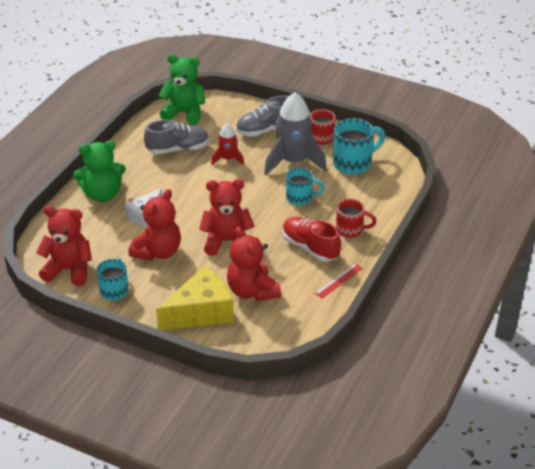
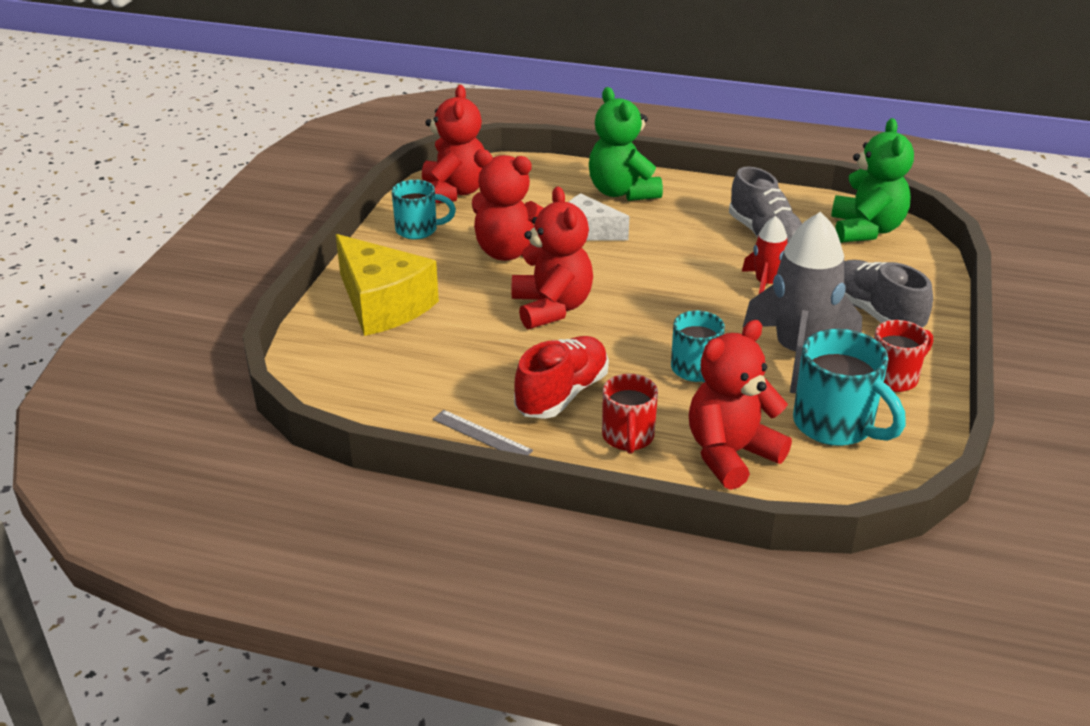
camera: 80 degrees right, 5 degrees down
red teddy bear [227,227,281,301] -> red teddy bear moved to [689,320,792,490]
red ruler [315,264,363,298] -> grey ruler [432,410,533,455]

